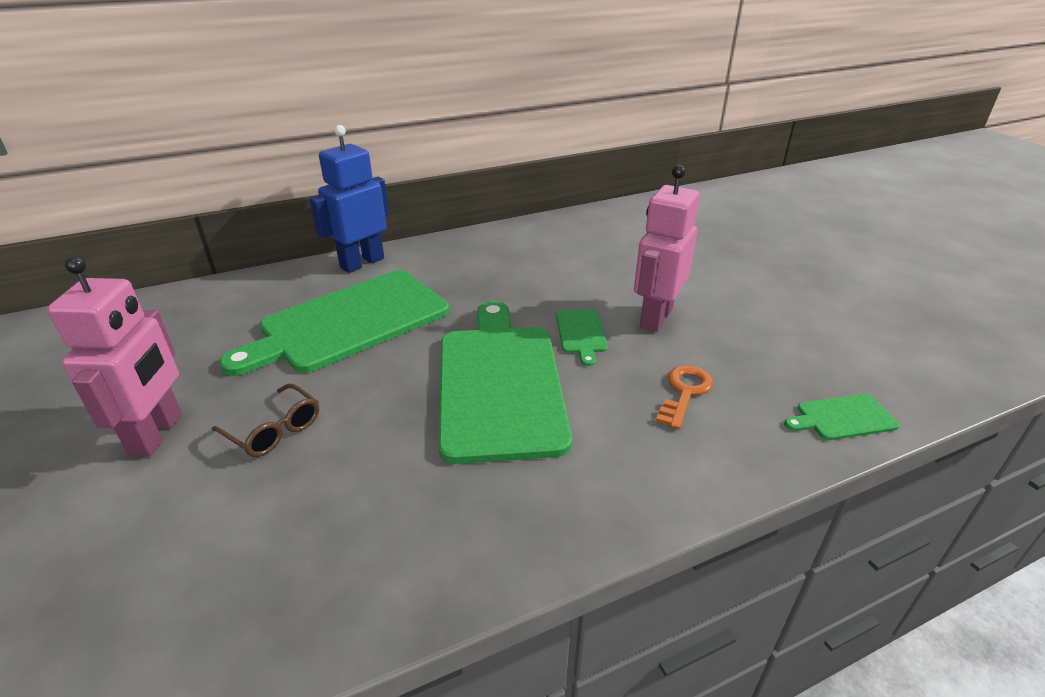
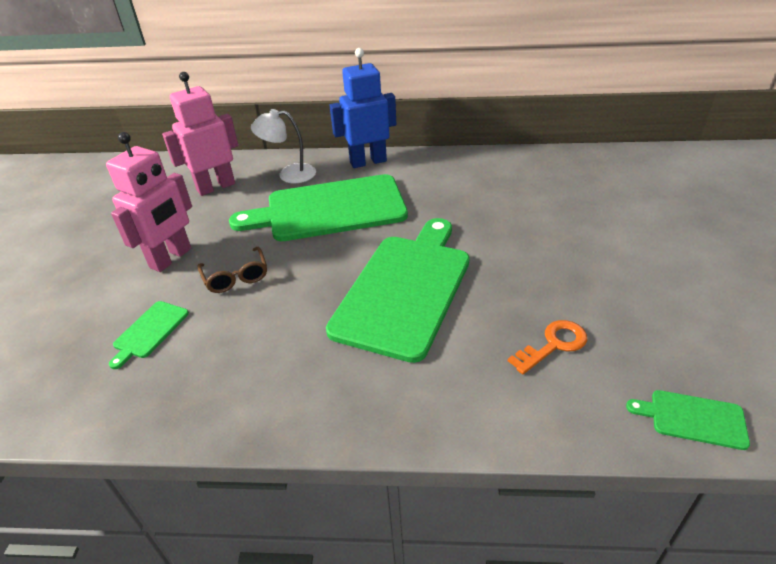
camera: 30 degrees right, 5 degrees up
green cutting board [556,309,608,366] -> green cutting board moved to [109,301,189,369]
pink robot [634,165,700,332] -> pink robot moved to [162,72,239,196]
none -> white lamp [251,109,316,183]

